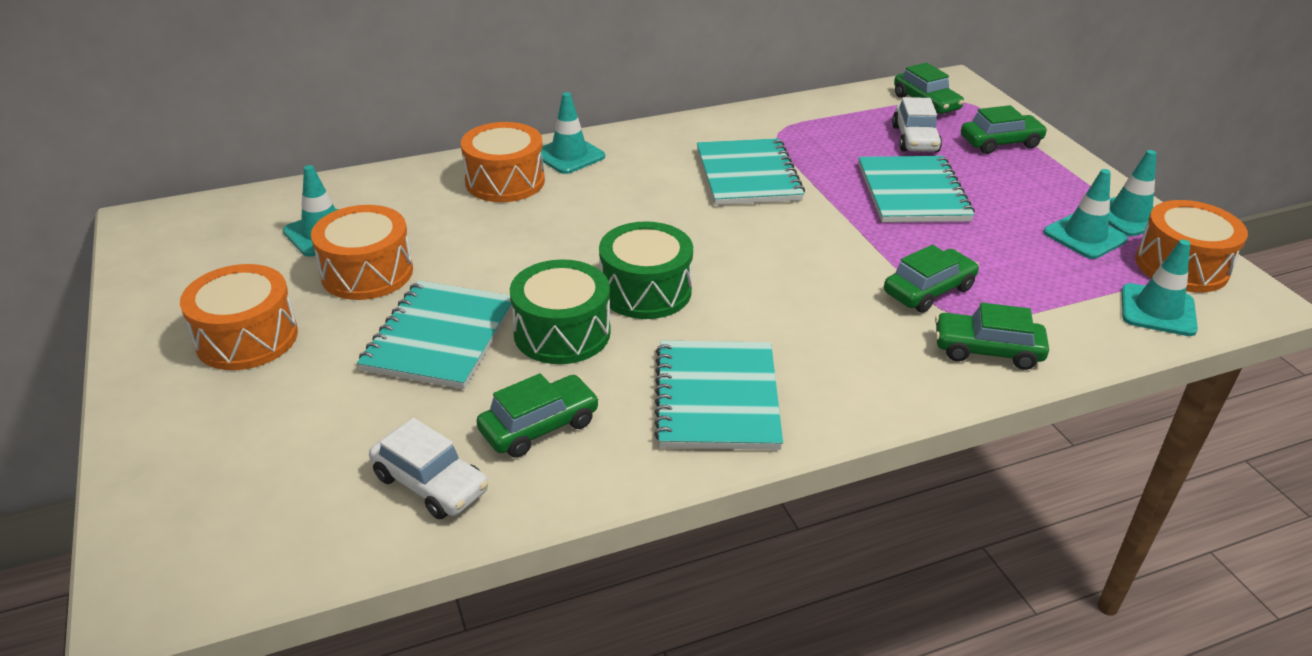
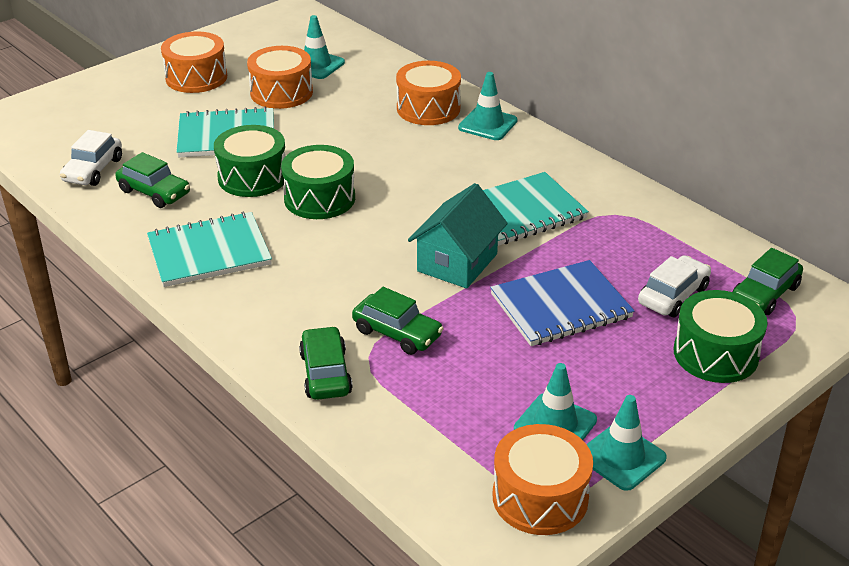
camera: 70 degrees right, 0 degrees up
turquoise notebook [859,156,975,222] -> blue notebook [490,260,635,346]
white car [892,97,942,152] -> white car turned 150 degrees clockwise [638,255,711,317]
green car [961,105,1048,154] -> green drum [674,290,768,383]
turquoise traffic cone [1122,239,1198,336] -> none
none -> turquoise house [408,183,508,289]

